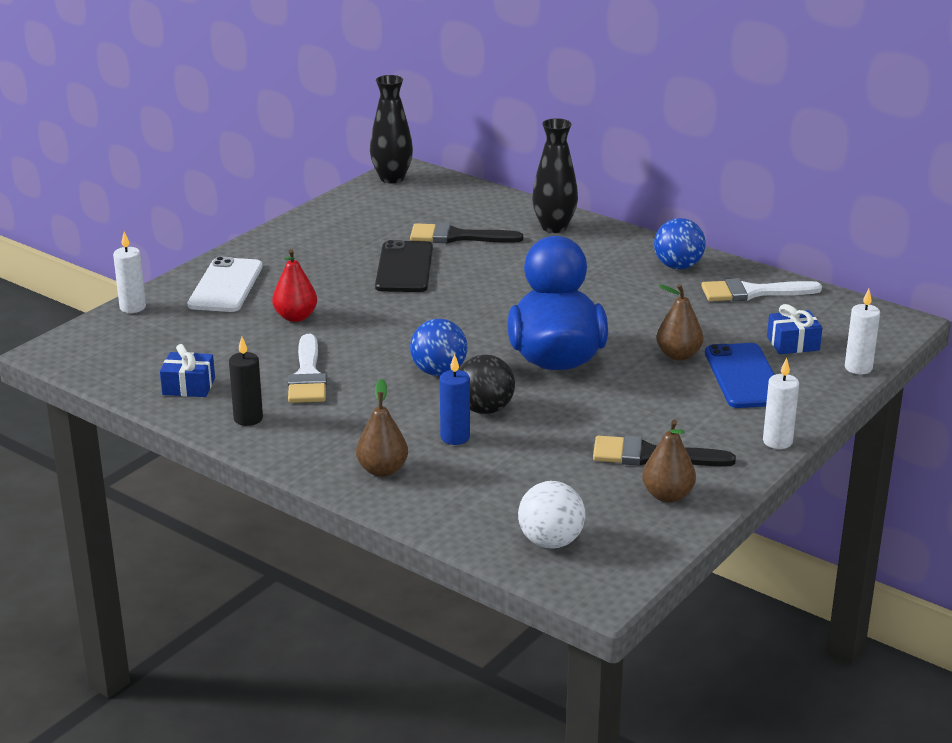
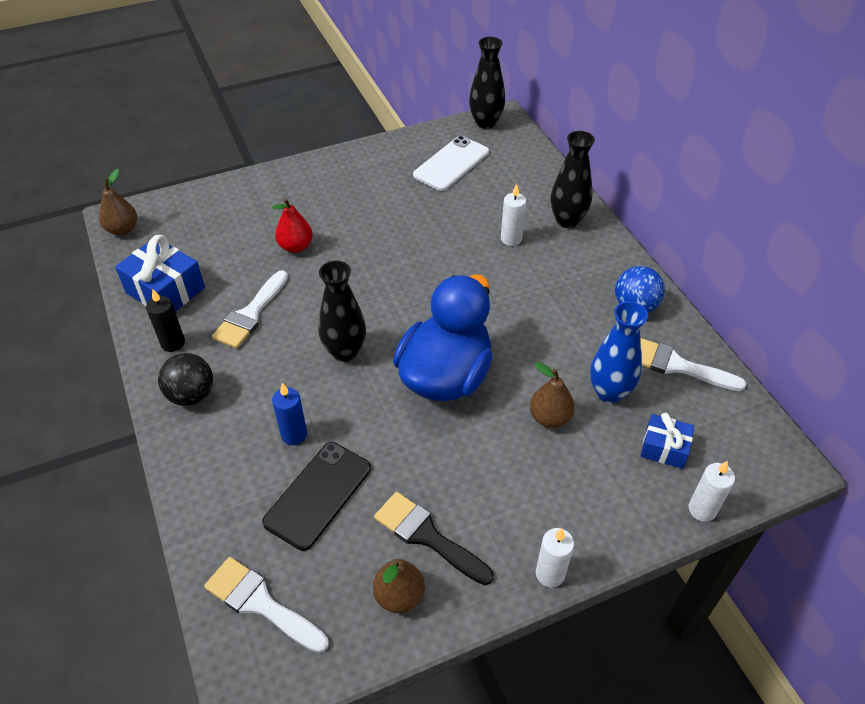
camera: 30 degrees right, 20 degrees up
white candle [113,232,146,313] -> white candle moved to [501,184,526,246]
blue gift [160,344,215,397] -> blue gift [115,235,205,311], size x1.67
white phone [188,257,263,312] -> white phone moved to [413,136,489,191]
brown pear [356,379,408,477] -> brown pear moved to [99,169,137,235]
black phone [375,240,433,292] -> black phone moved to [262,442,371,551]
black brush [410,223,523,243] -> none
blue ball [410,319,467,376] -> black vase [318,260,366,362]
black ball [460,355,515,414] -> black ball moved to [158,353,213,406]
white ball [518,481,585,548] -> white brush [204,557,329,653]
blue phone [705,343,775,408] -> none
none -> blue vase [590,301,648,403]

